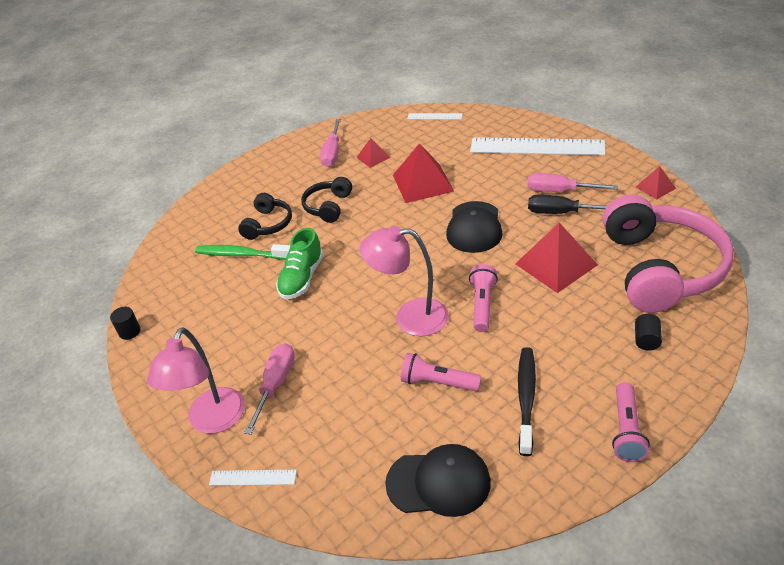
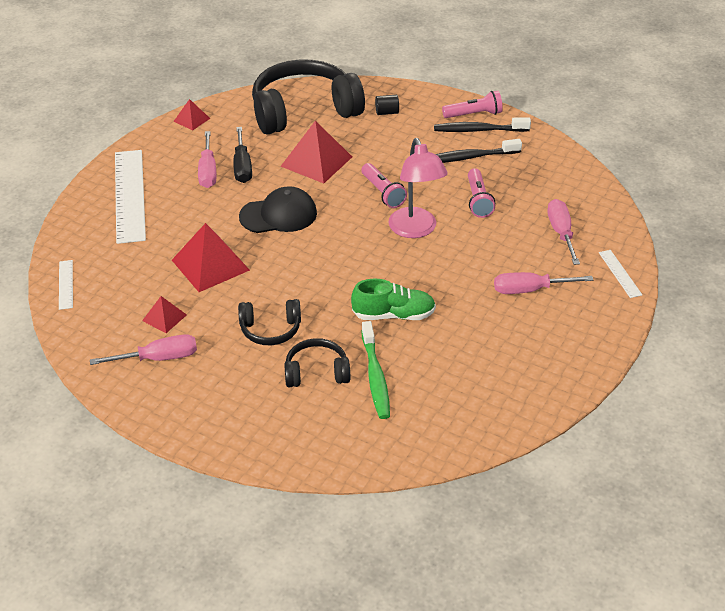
camera: 115 degrees left, 0 degrees up
black cylinder [110,307,141,340] -> none
pink lamp [147,327,245,434] -> none
black cap [385,444,491,517] -> none
pink flashlight [469,264,498,332] -> pink flashlight turned 105 degrees counterclockwise [361,163,407,208]
pink headphones [603,195,734,313] -> black headphones [252,59,365,135]
none -> black toothbrush [434,118,531,132]
none -> pink screwdriver [547,199,580,265]

